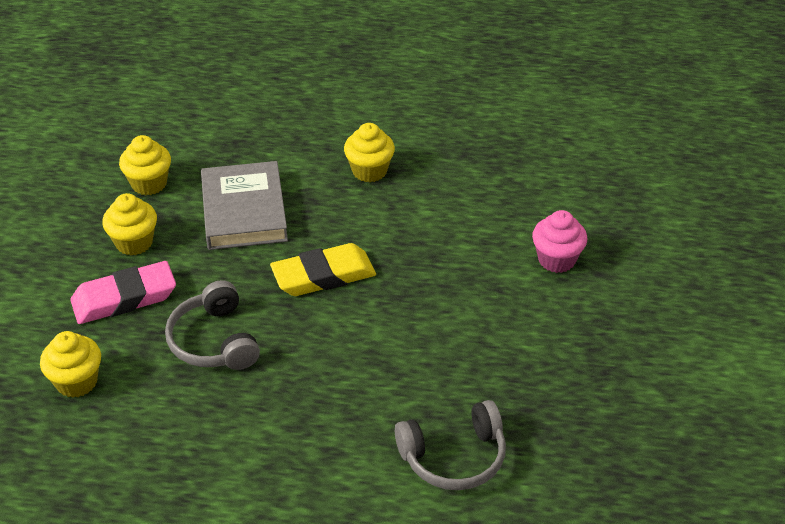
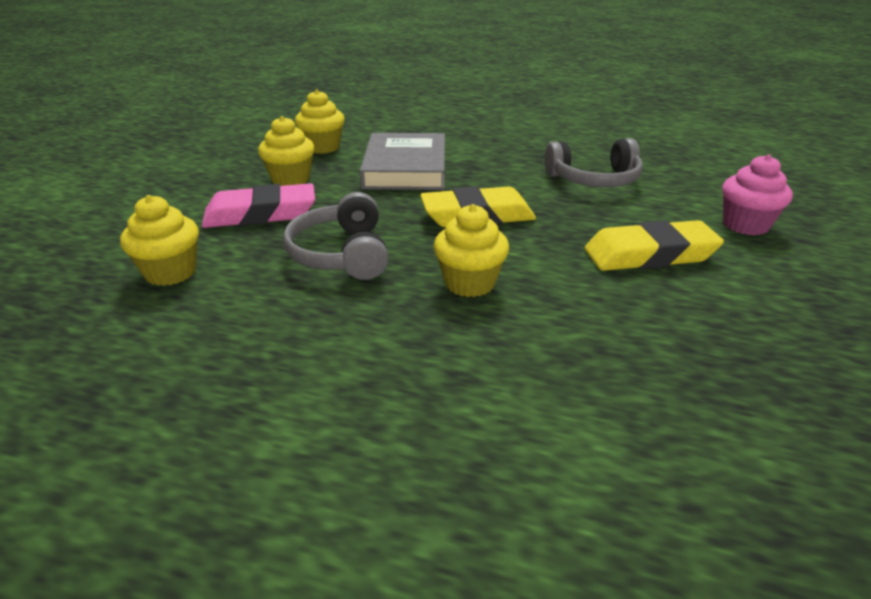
camera: 10 degrees right, 10 degrees down
yellow cupcake [344,123,395,182] -> yellow cupcake moved to [434,204,509,297]
grey headphones [395,400,506,490] -> grey headphones moved to [544,138,643,187]
none -> yellow eraser [585,220,724,271]

